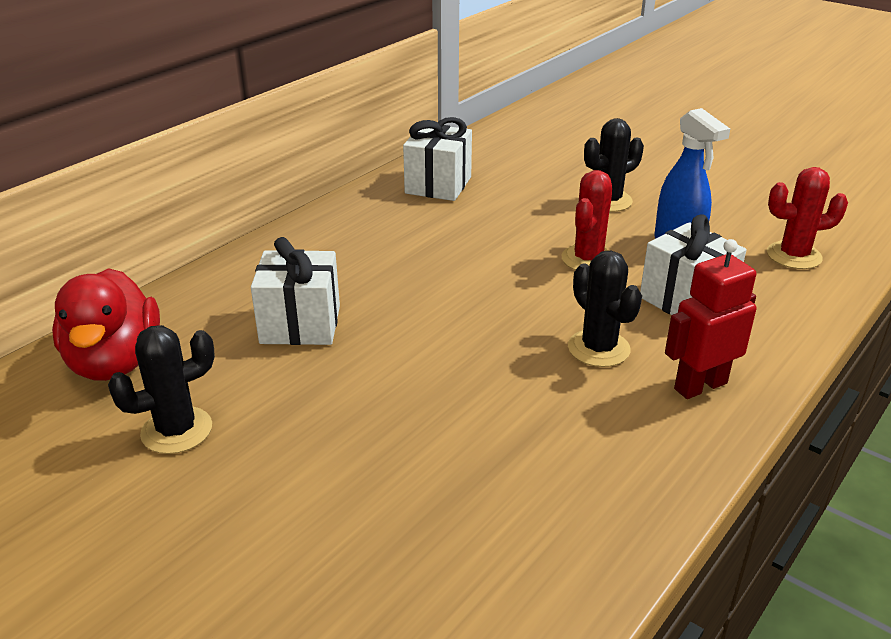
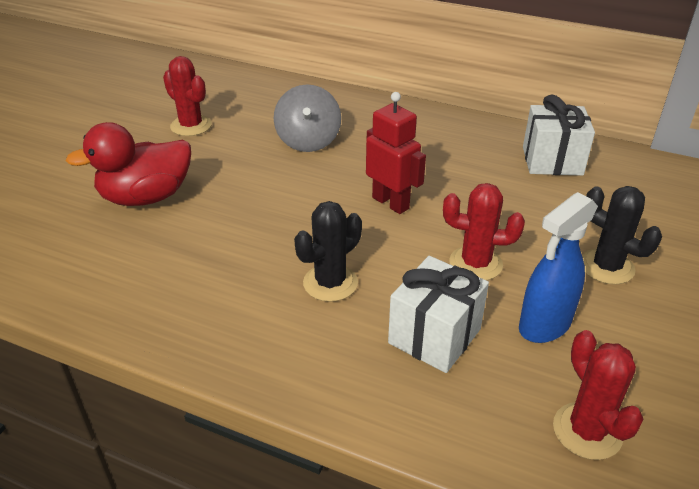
camera: 75 degrees right, 5 degrees up
red duck [52,268,160,381] -> red duck moved to [66,122,191,206]
black cactus [108,325,215,454] -> red cactus [163,56,212,136]
white gift [251,237,340,345] -> grey spinning top [274,84,341,152]
red robot [665,239,756,399] -> red robot moved to [366,92,426,214]

